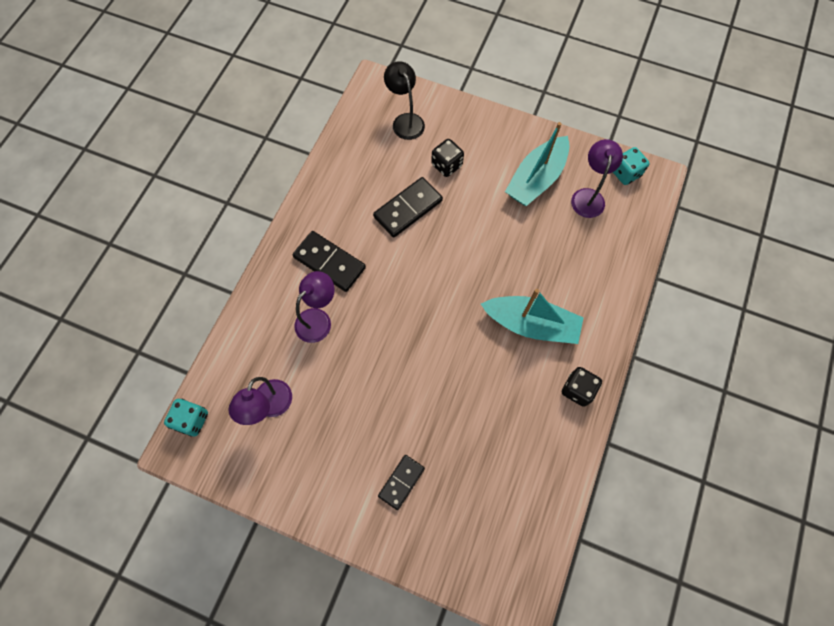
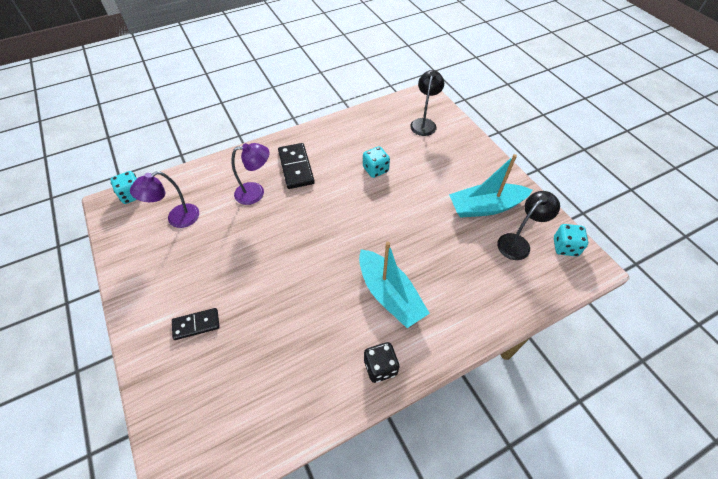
camera: 40 degrees right, 15 degrees down
black domino [373,177,443,238] -> turquoise dice [363,146,390,178]
black dice [431,139,464,177] -> none
purple lamp [571,139,623,218] -> black lamp [497,191,560,260]

